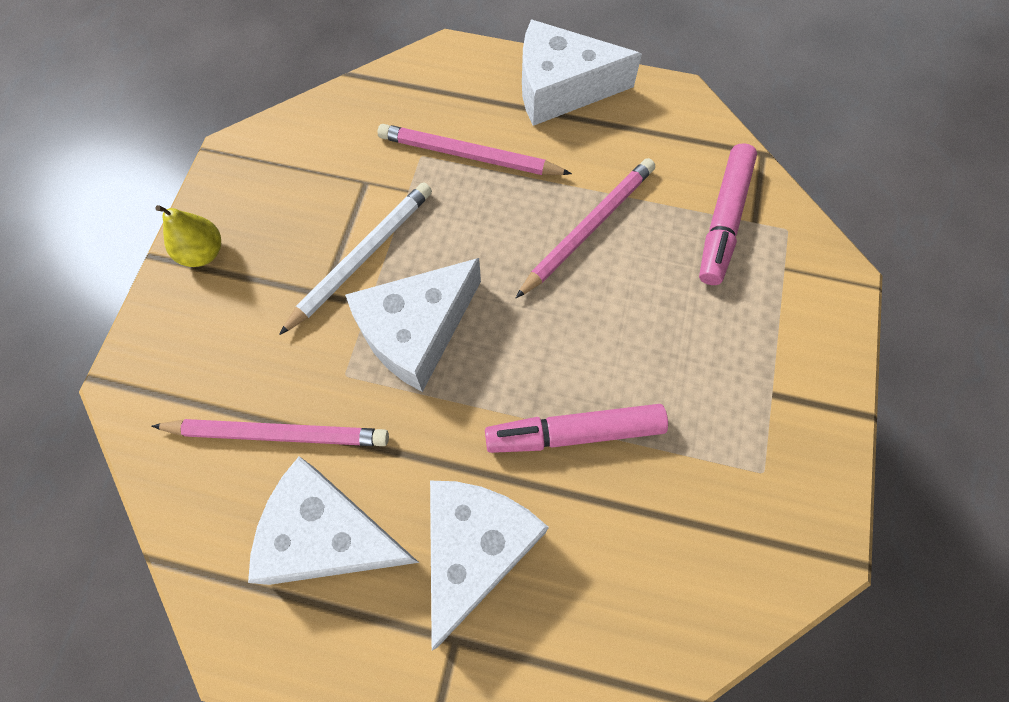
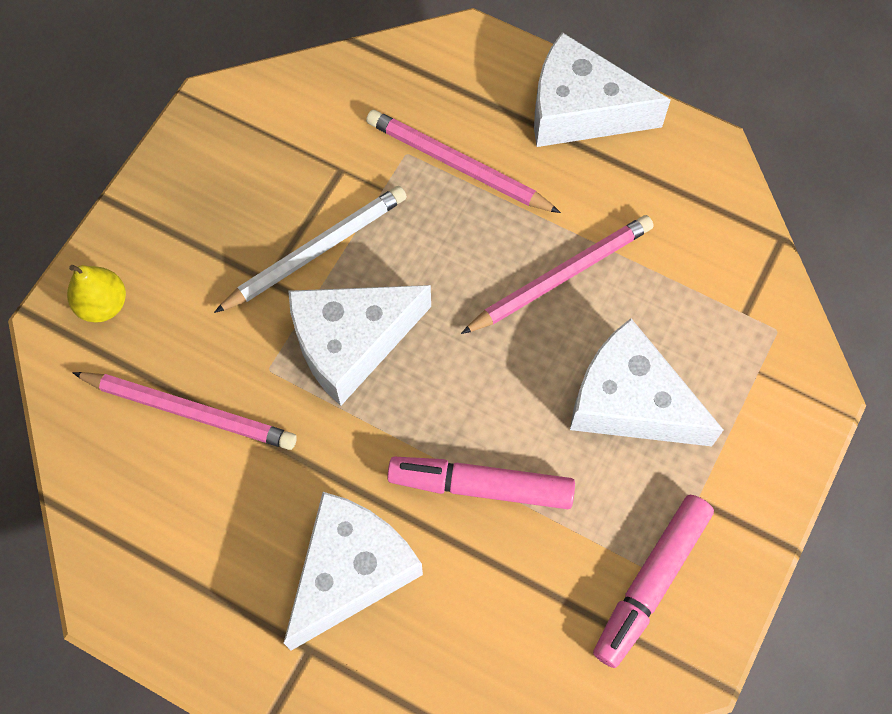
camera: 15 degrees right, 0 degrees up
yellow pear [155,205,221,267] -> yellow pear moved to [67,265,126,323]
white cheese [248,456,419,585] -> white cheese moved to [570,318,723,446]
pink marker [699,143,757,285] -> pink marker moved to [593,495,714,668]

